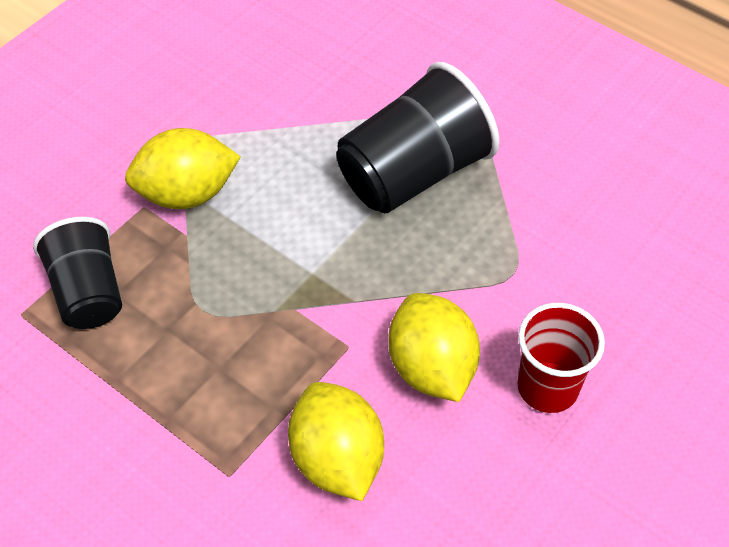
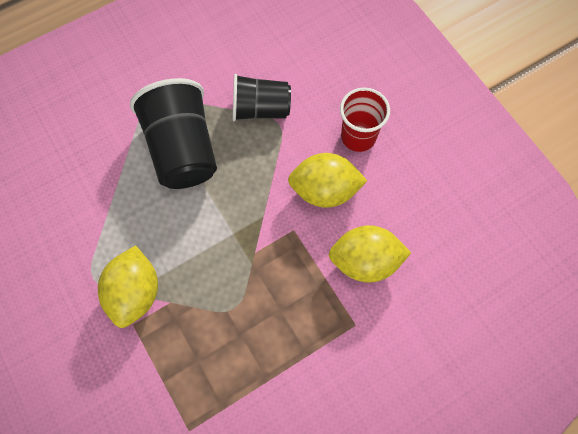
camera: 70 degrees left, 15 degrees up
black cup [33,217,122,329] -> black cup moved to [233,74,291,121]

